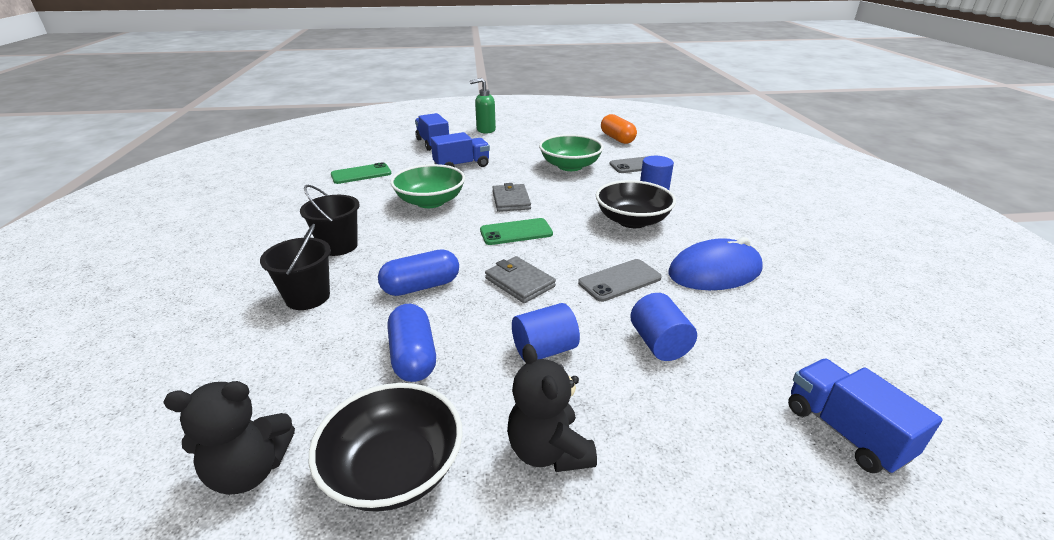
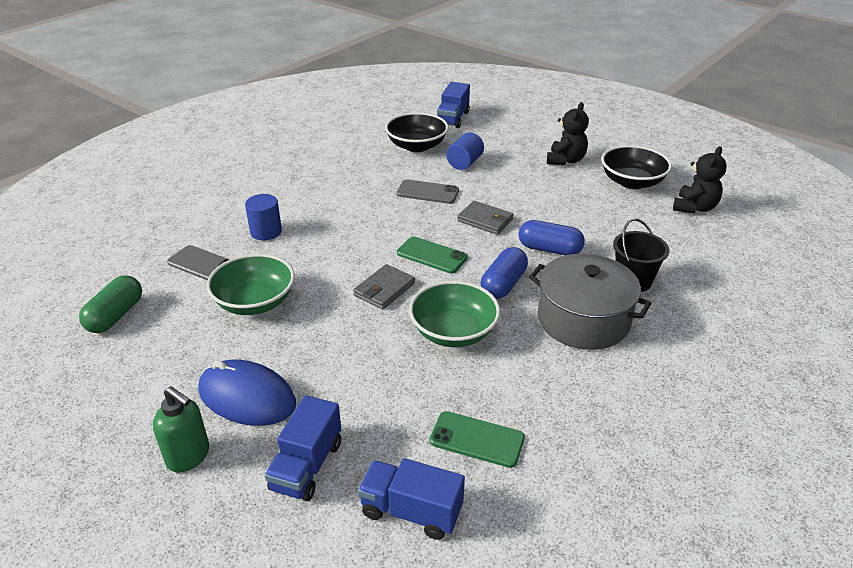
camera: 135 degrees left, 5 degrees up
black teddy bear [163,381,295,495] -> black teddy bear turned 90 degrees clockwise [673,146,727,214]
black bucket [300,185,359,256] -> grey pot [529,254,652,350]
blue capsule [387,304,436,382] -> blue capsule moved to [481,247,528,299]
blue truck [431,132,490,167] -> blue truck moved to [358,458,465,540]
grey wallet [485,256,556,303] -> grey wallet turned 60 degrees counterclockwise [457,201,514,235]
blue cylinder [512,303,580,360] -> none
black bowl [596,180,676,228] -> black bowl moved to [385,112,448,152]
orange capsule [601,114,637,144] -> green capsule [79,275,142,333]
blue mouse [668,237,763,290] -> blue mouse moved to [198,359,296,426]

